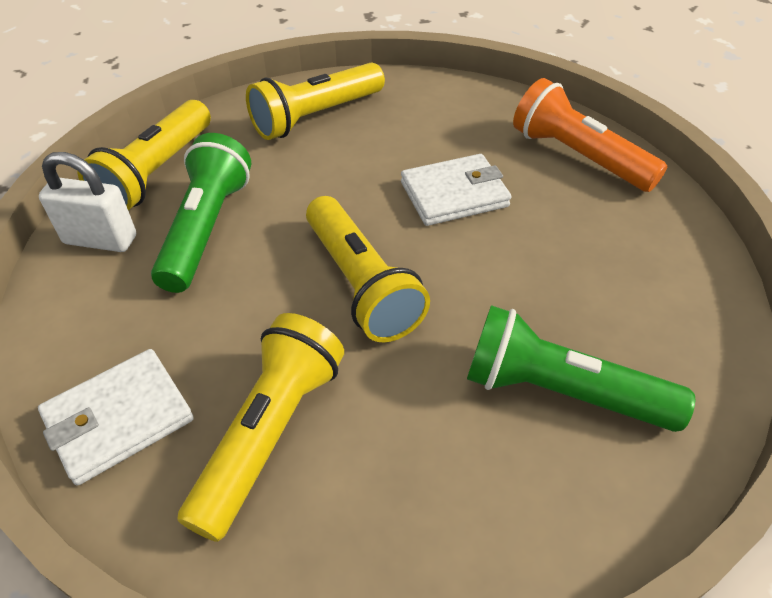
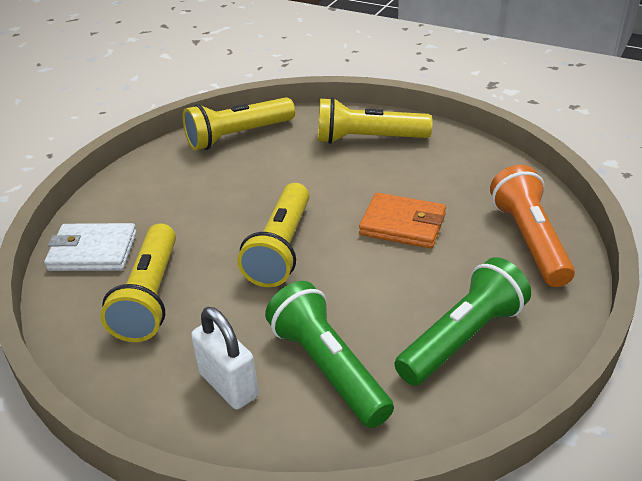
camera: 40 degrees right, 10 degrees down
white padlock [39,152,136,252] -> white padlock moved to [191,307,258,410]
green flashlight [151,133,251,293] -> green flashlight moved to [394,257,531,386]
yellow flashlight [177,313,344,542] -> yellow flashlight turned 120 degrees clockwise [100,223,176,342]
white wallet [401,154,511,226] -> orange wallet [359,193,446,249]

